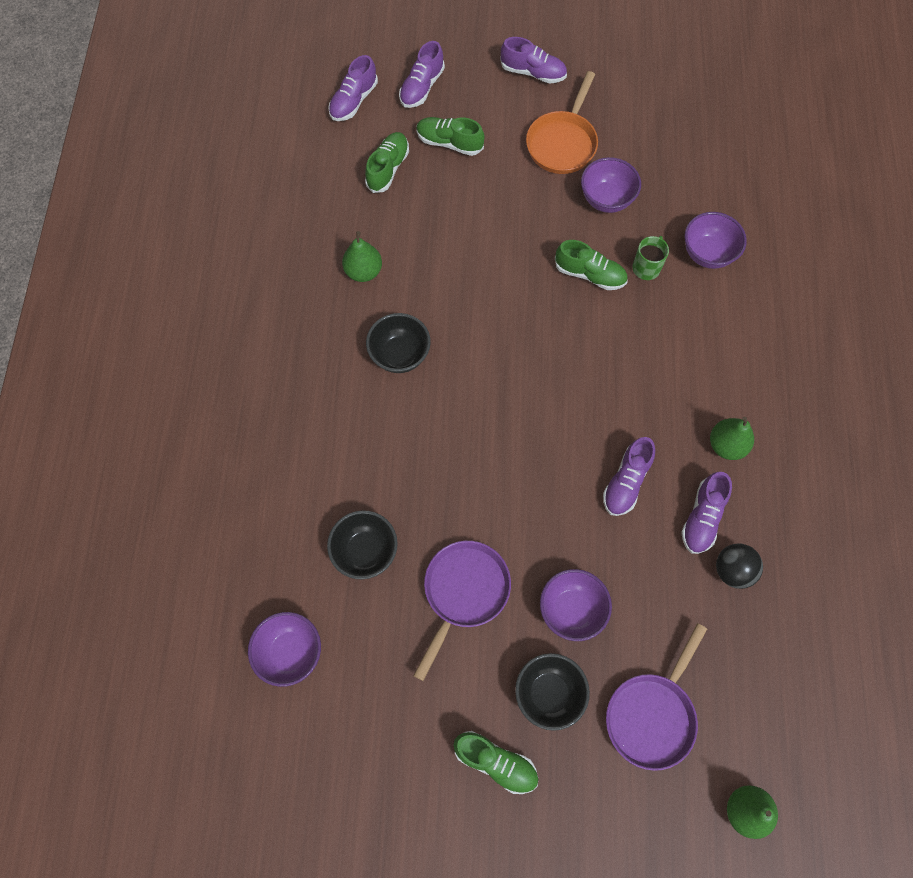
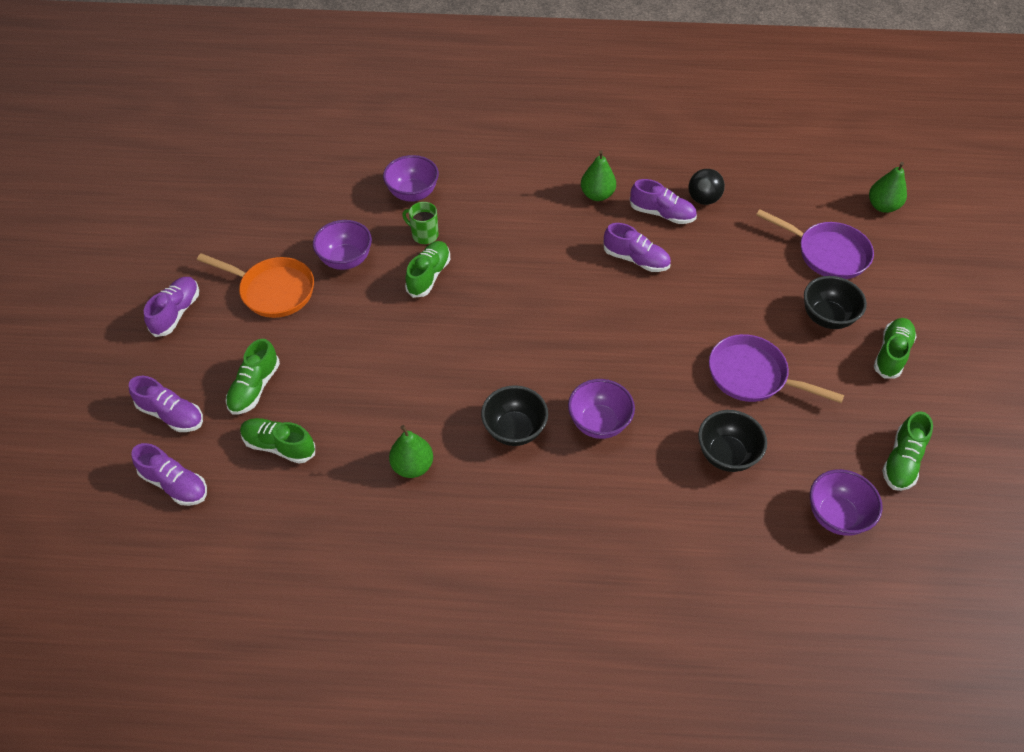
camera: 90 degrees left, 15 degrees down
purple bowl [540,569,612,641] -> purple bowl moved to [568,379,635,439]
none -> green shoe [882,411,933,491]

